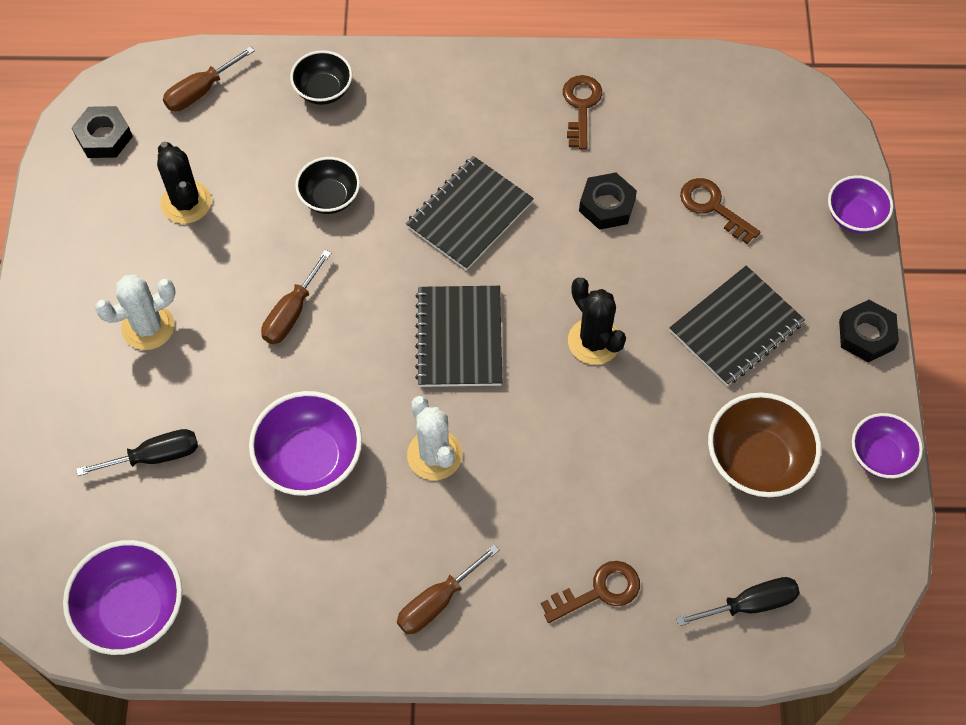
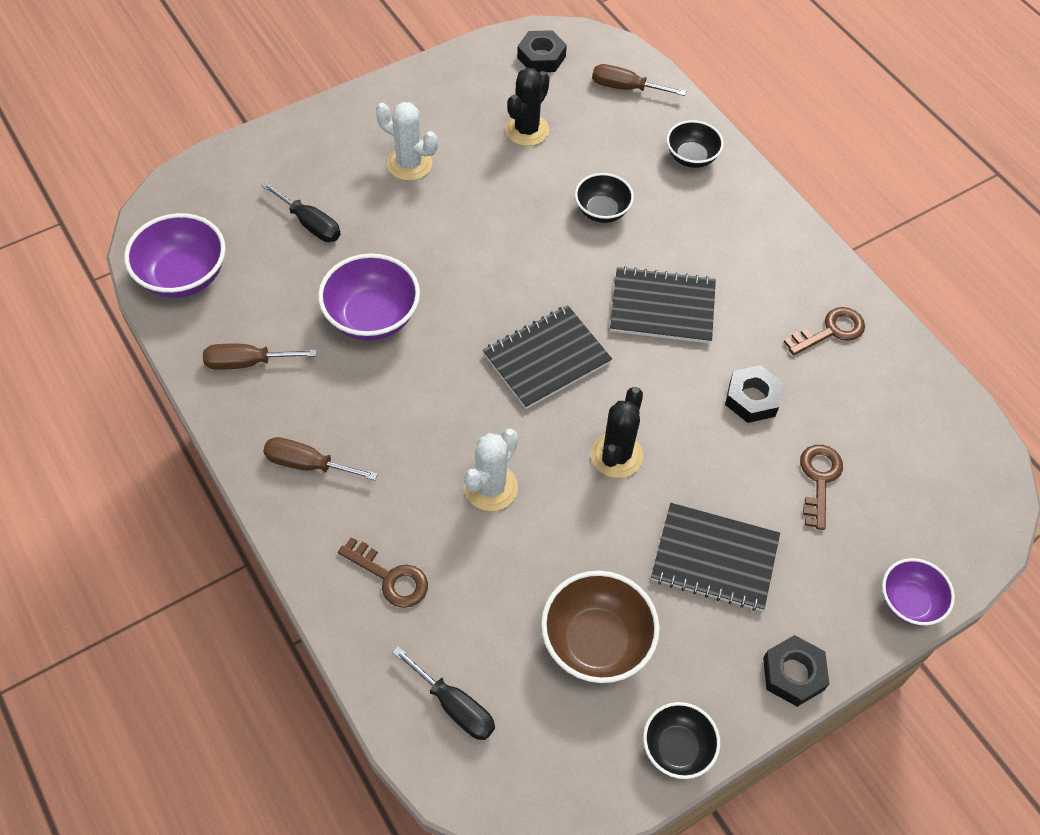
camera: 55 degrees right, 5 degrees down
brown screwdriver [261,250,331,344] -> brown screwdriver moved to [203,344,316,370]
white cactus [407,396,462,480] -> white cactus moved to [464,429,518,511]
purple bowl [852,413,923,479] -> black bowl [643,702,720,779]

